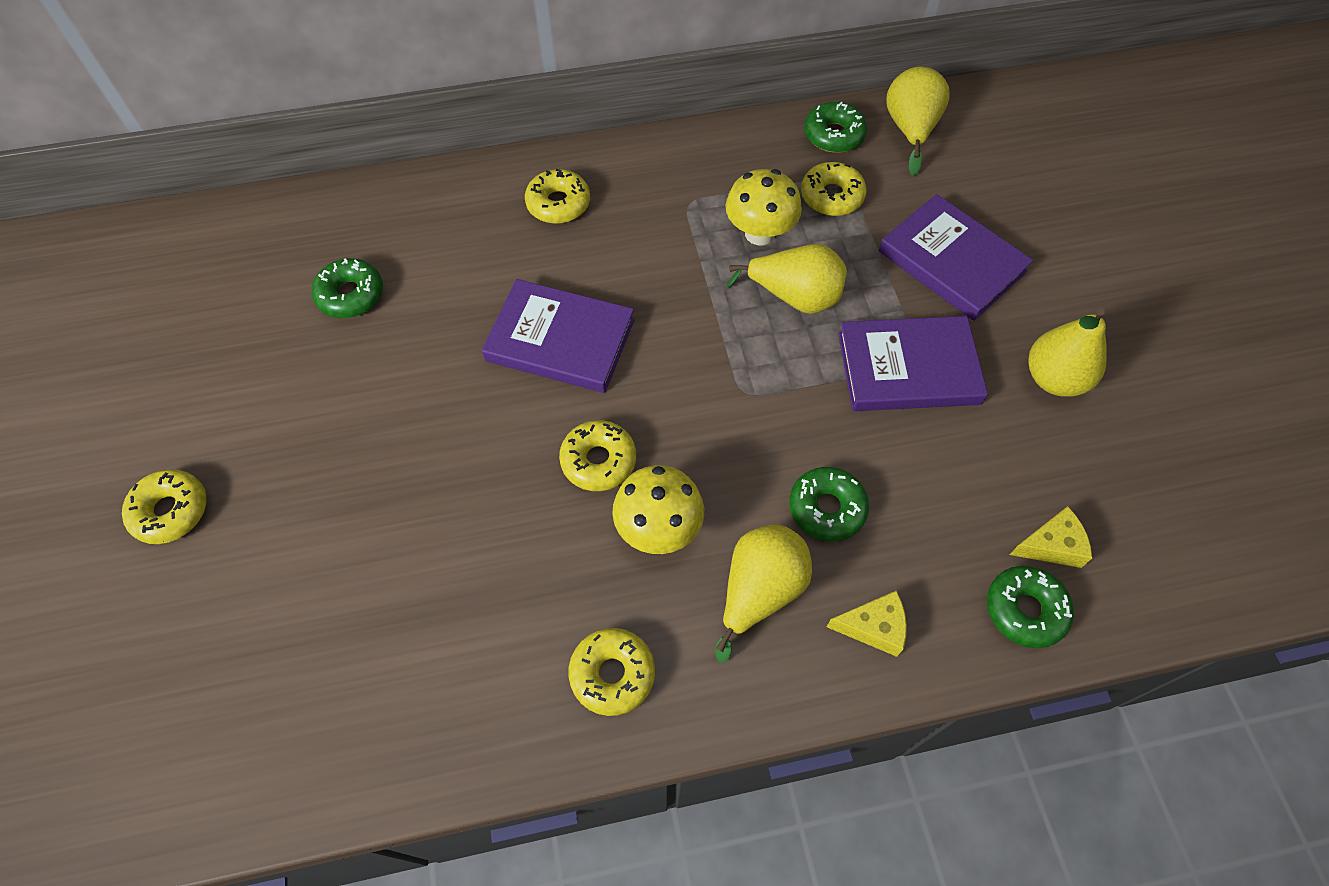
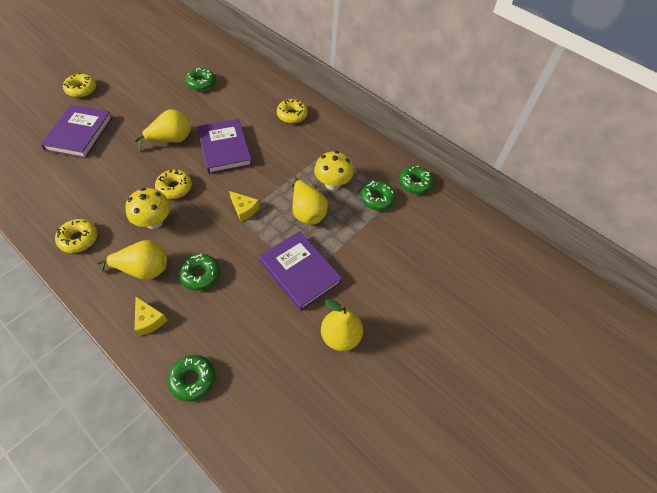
camera: 50 degrees right, 5 degrees down
yellow donut [801,162,867,216] -> green donut [360,181,396,210]
purple book [879,194,1033,321] -> purple book moved to [40,105,113,159]
yellow pear [886,66,950,176] -> yellow pear moved to [134,109,191,151]
yellow cheese [1009,506,1092,568] -> yellow cheese moved to [229,191,260,222]

